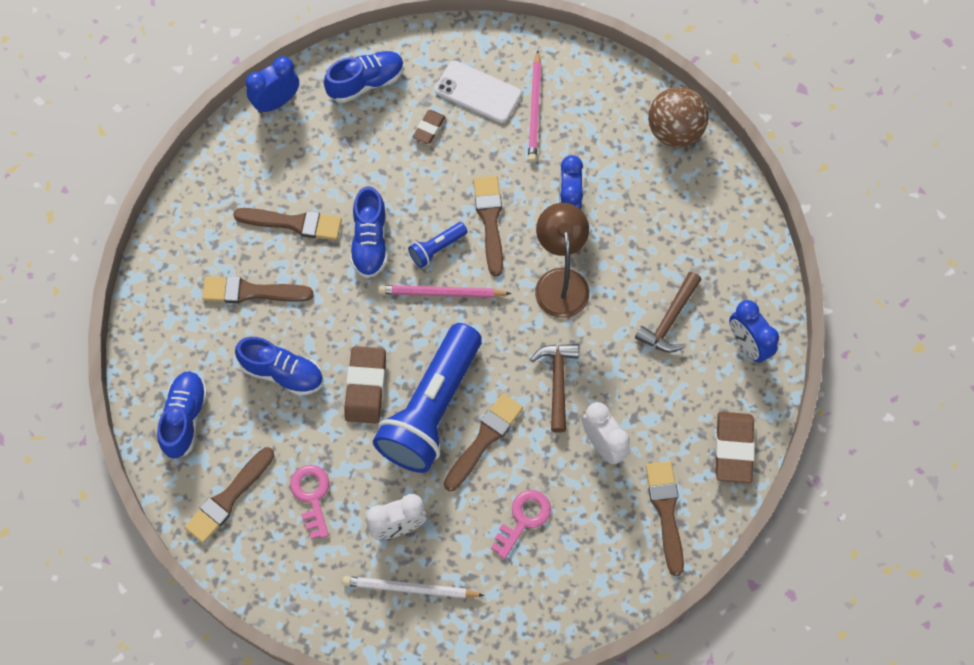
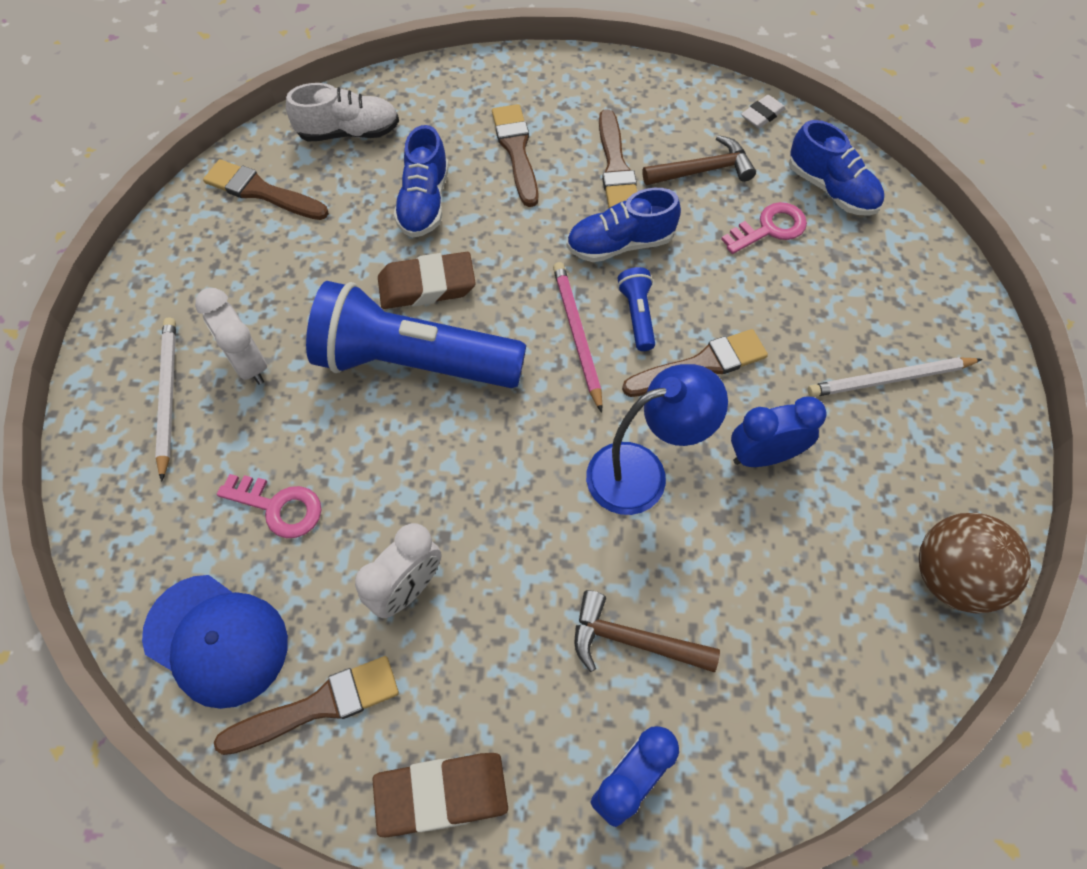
camera: 75 degrees right, 5 degrees down
blue shoe [157,371,208,459] -> white shoe [286,83,399,142]
blue clock [246,56,299,113] -> white eraser [741,95,786,128]
pink key [290,465,329,539] -> pink key moved to [721,202,807,254]
blue flashlight [408,222,467,268] -> blue flashlight turned 45 degrees clockwise [617,267,655,351]
brown eraser [413,110,446,144] -> none
white phone [435,61,521,123] -> none
brown brush [444,393,523,491] -> none
pink pencil [528,50,541,162] -> white pencil [808,357,982,397]
brown hammer [530,344,579,433] -> brown hammer moved to [642,135,756,185]
brown lamp [535,203,589,318] -> blue lamp [586,364,728,515]
none -> blue cap [142,575,288,709]

